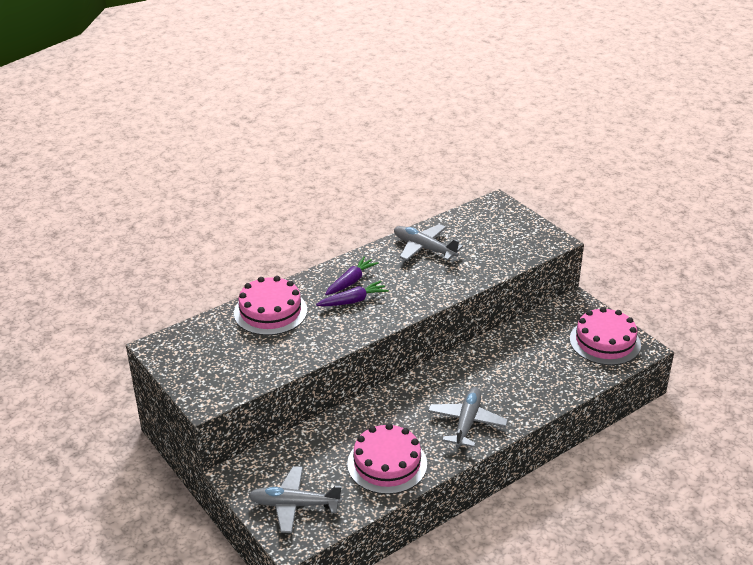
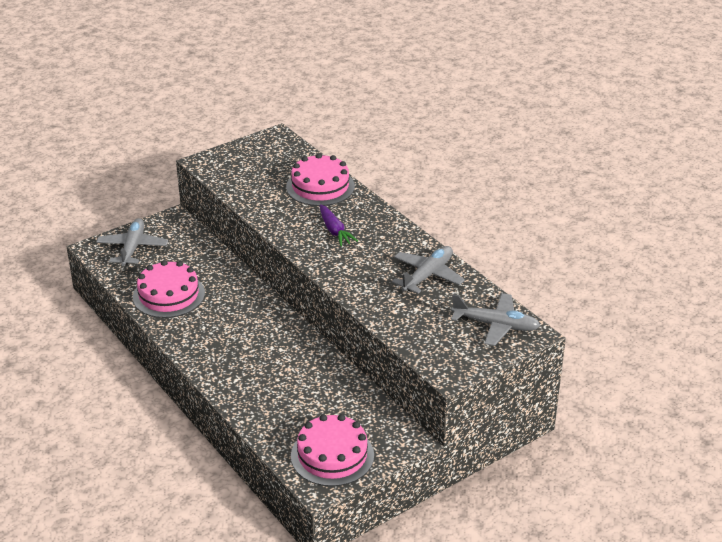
camera: 90 degrees right, 0 degrees up
purple carrot [325,256,378,295] -> none
grey plane [428,387,508,448] -> grey plane moved to [451,293,541,346]

